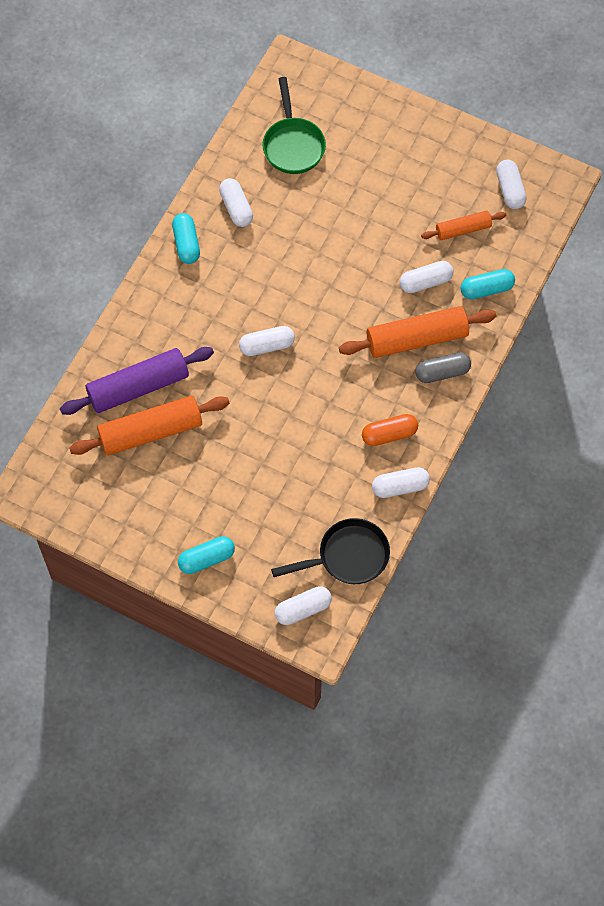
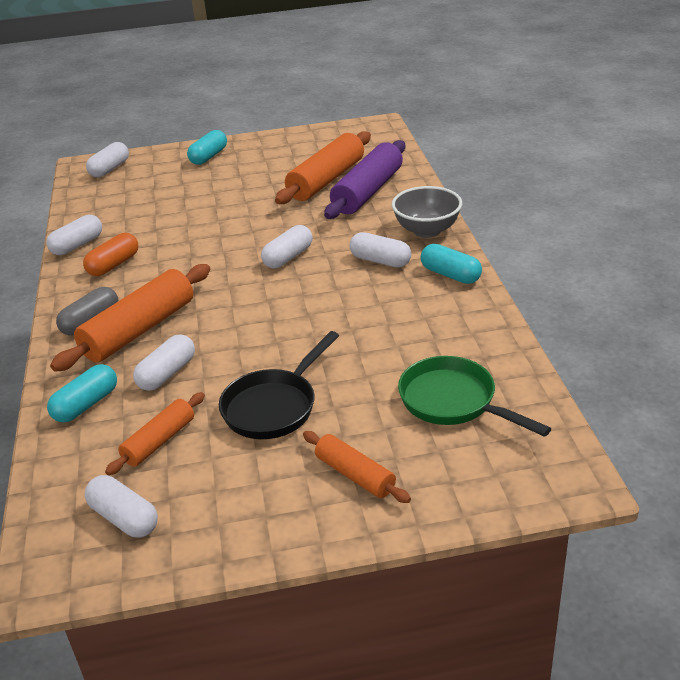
camera: 145 degrees right, 30 degrees down
white capsule [219,178,253,227] -> white capsule moved to [350,232,411,267]
black pan [271,518,390,584] -> black pan moved to [219,331,339,439]
none -> orange rolling pin [303,431,411,503]
none -> grey bowl [392,186,462,238]

